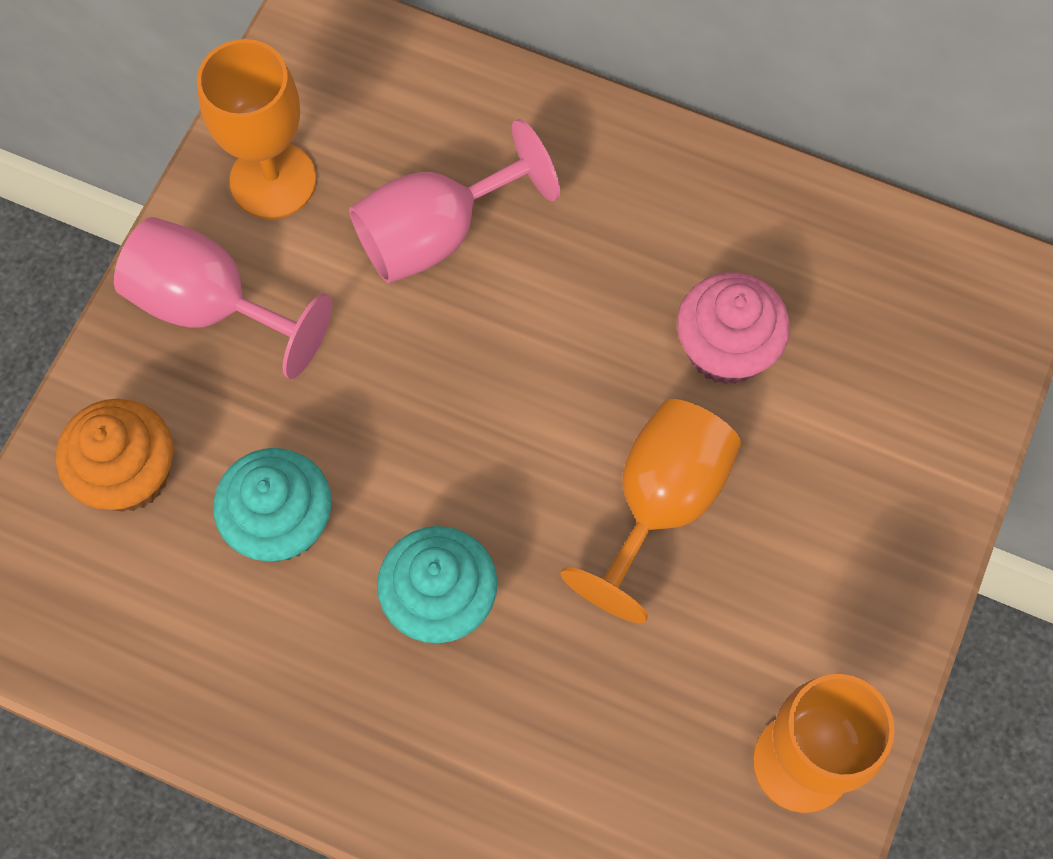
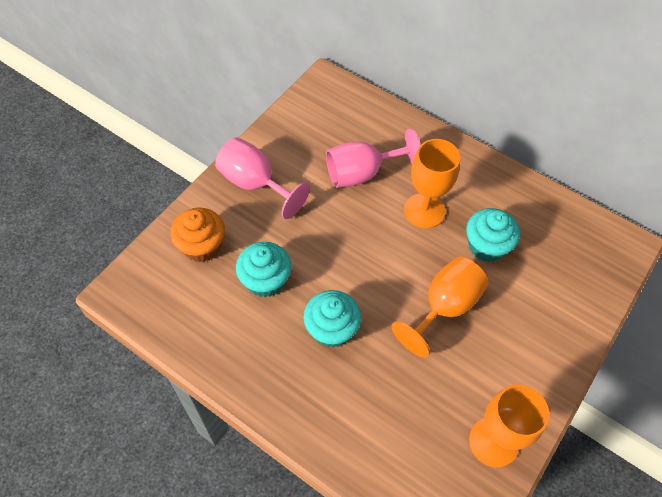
camera: 10 degrees right, 10 degrees down
orange goblet [197,39,316,219] -> orange goblet moved to [404,139,460,229]
pink cupcake [677,272,790,384] -> turquoise cupcake [466,208,520,262]

